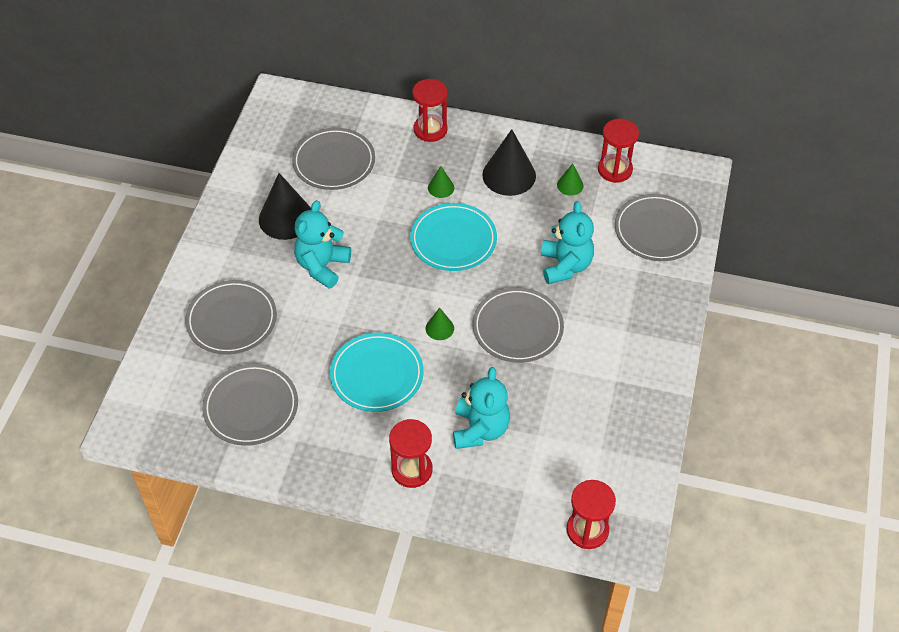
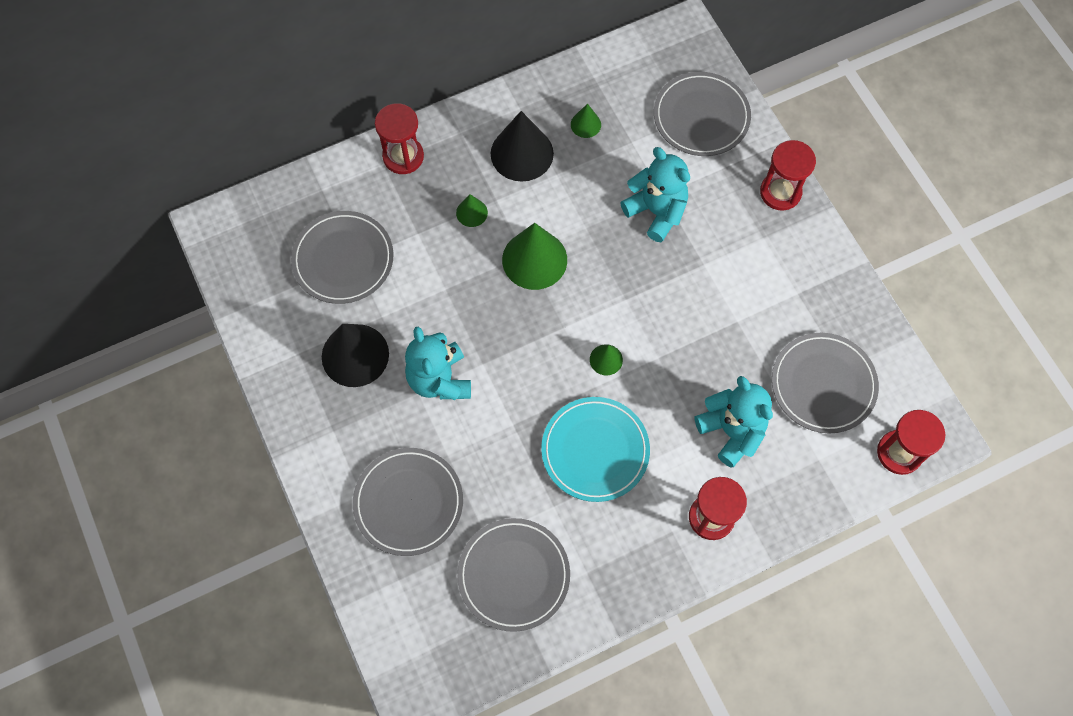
camera: 40 degrees left, 15 degrees up
turquoise plate [410,203,497,271] -> green cone [502,223,567,290]
grey plate [473,287,564,363] -> grey plate moved to [772,333,879,433]
red hourglass [598,119,639,183] -> red hourglass moved to [760,140,816,211]

